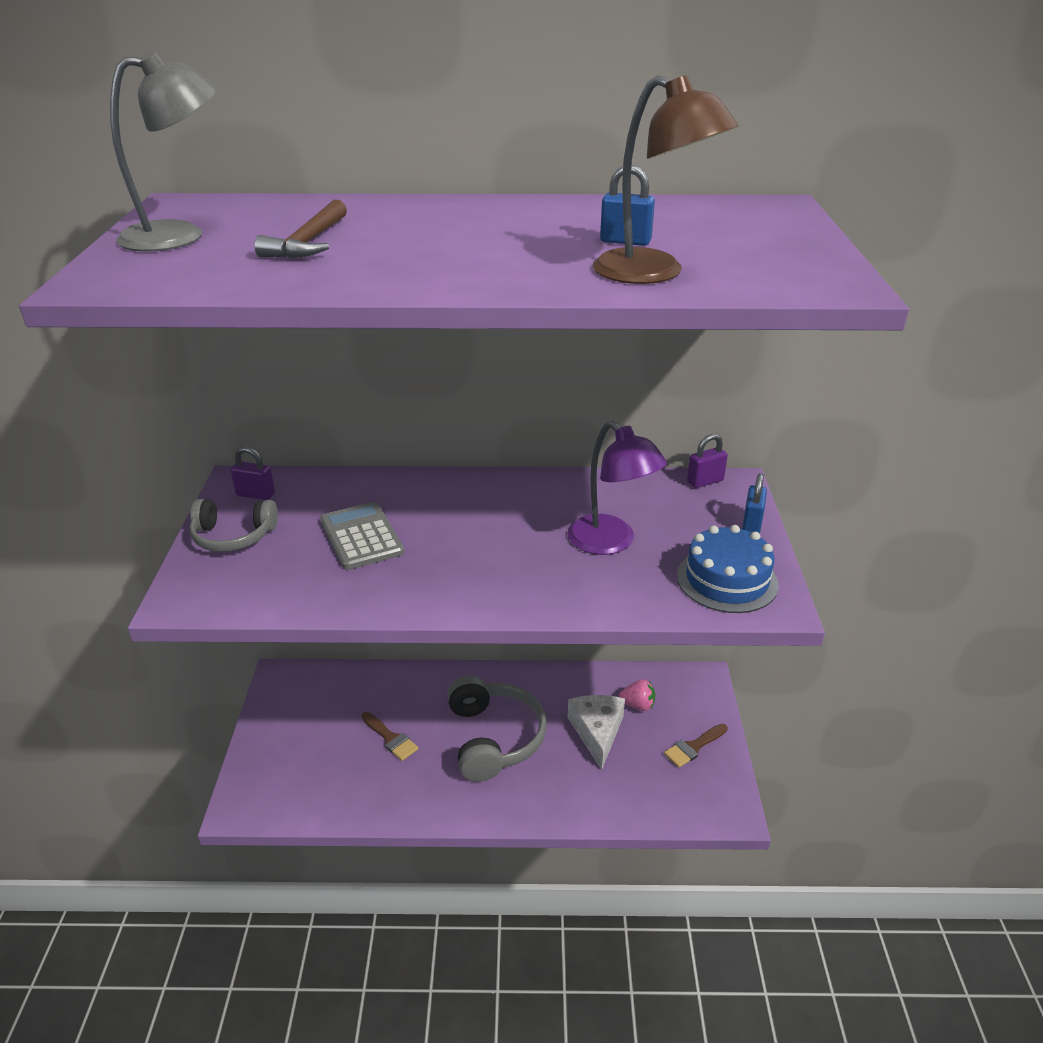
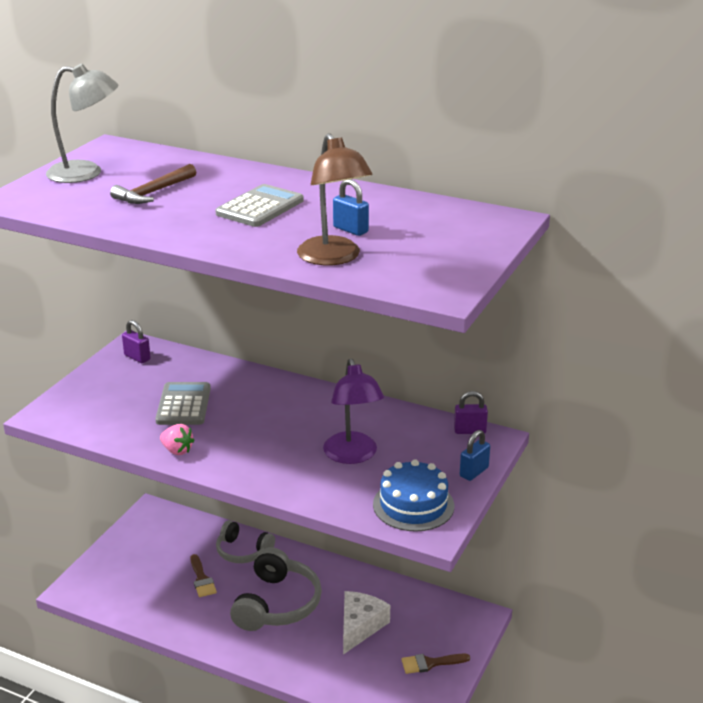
camera: 25 degrees right, 5 degrees down
grey headphones [189,499,278,552] -> grey headphones moved to [216,520,275,563]
pink strawberry [619,679,655,711] -> pink strawberry moved to [160,424,195,455]
none -> grey calculator [216,184,304,227]

